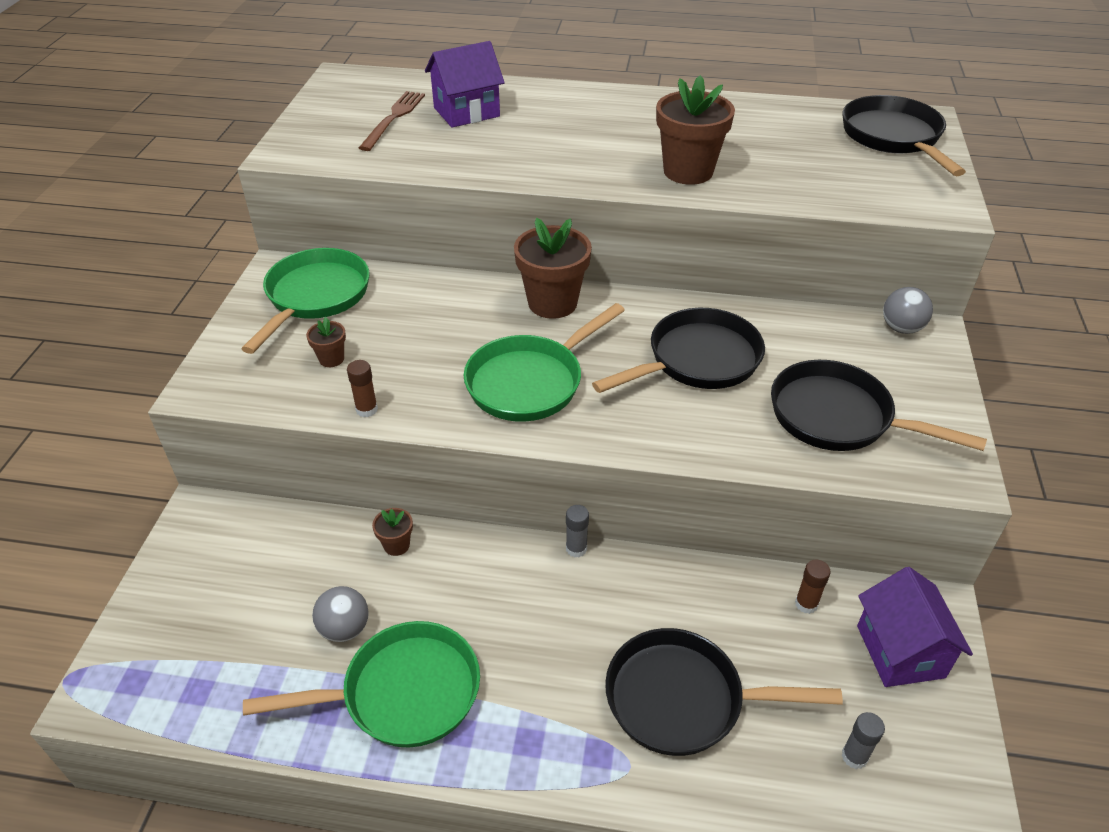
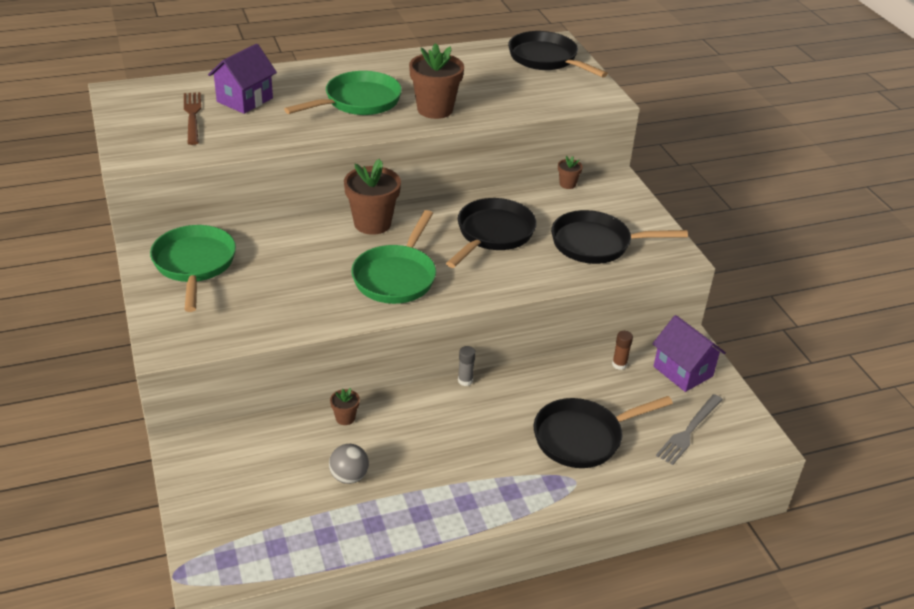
camera: 30 degrees left, 5 degrees down
green pan [243,621,480,748] -> green pan moved to [284,71,402,115]
brown flower pot [306,317,346,367] -> brown flower pot moved to [558,156,583,189]
brown glue stick [347,360,378,417] -> none
grey glue stick [841,712,885,769] -> grey fork [656,394,723,465]
grey ball [883,287,933,334] -> none

